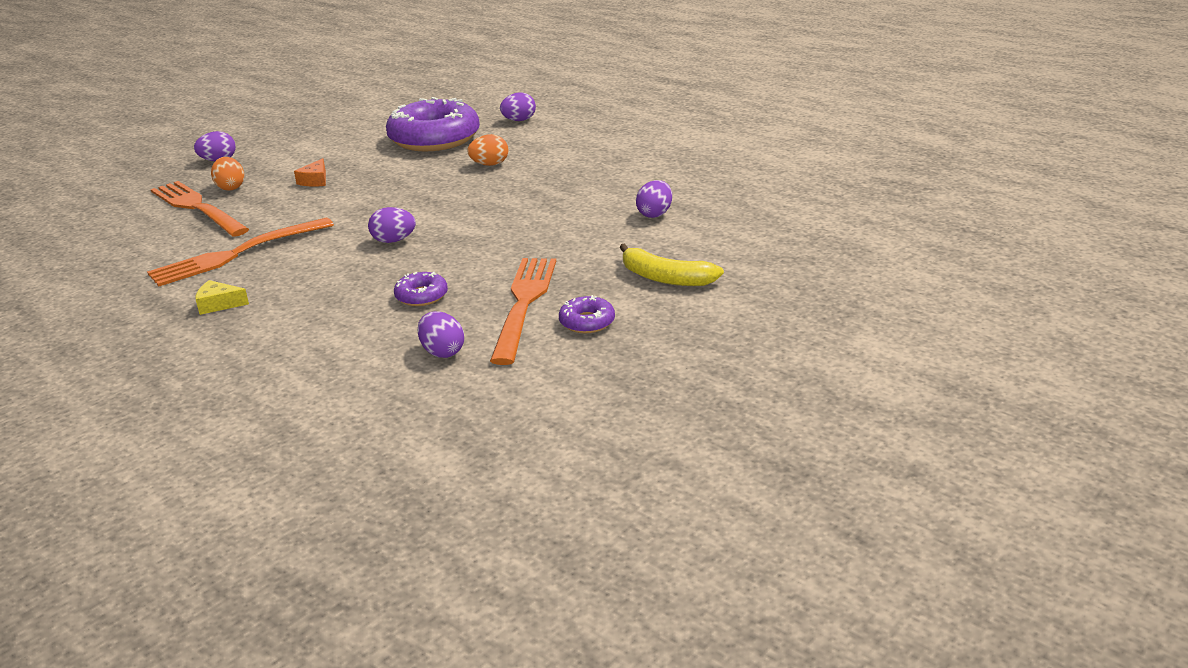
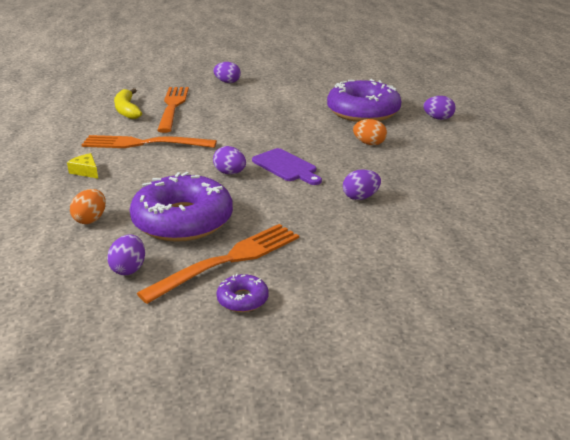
camera: 40 degrees right, 0 degrees up
orange egg [211,157,245,191] -> orange egg moved to [70,189,106,224]
orange cheese [294,158,326,187] -> none
purple donut [394,272,448,306] -> purple donut [130,172,233,242], size x2.33
yellow banana [619,243,724,286] -> yellow banana moved to [114,88,142,119]
purple egg [636,180,672,218] -> purple egg moved to [343,169,381,200]
none -> purple cutting board [252,148,322,185]

